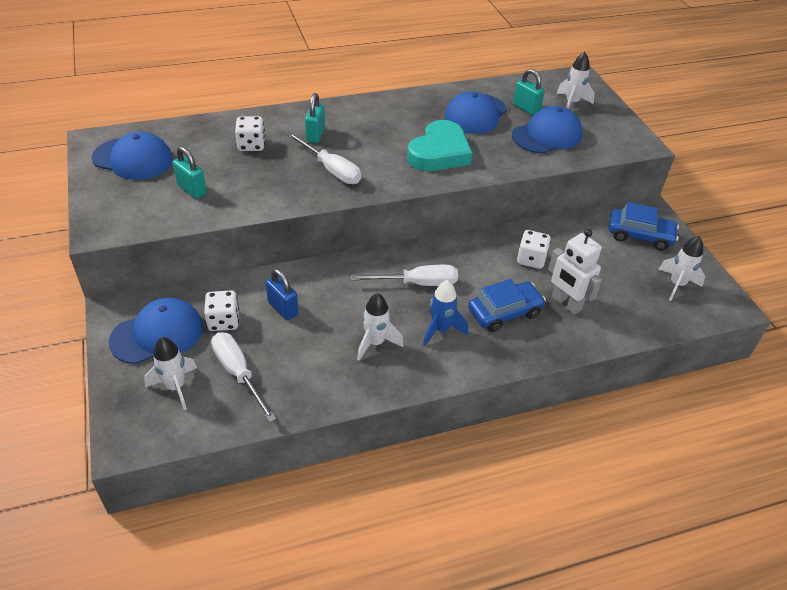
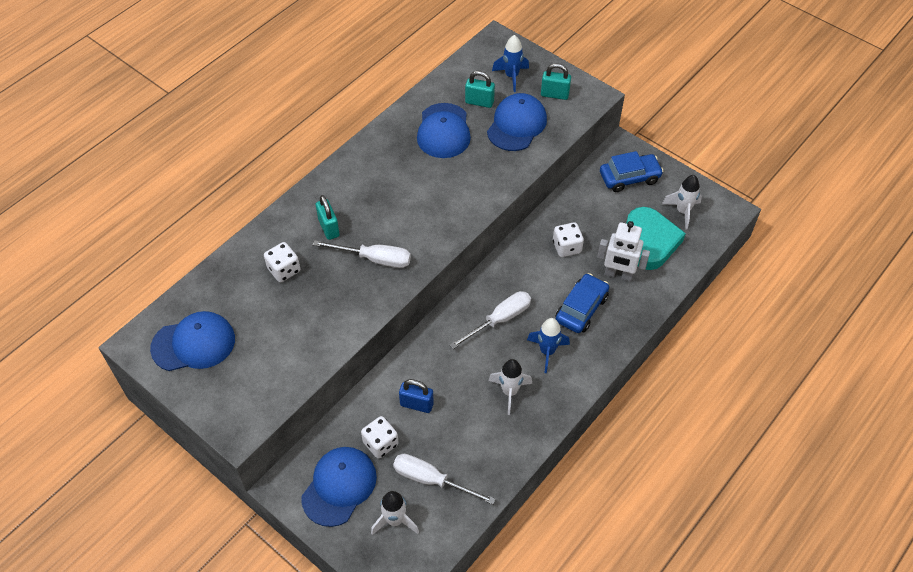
camera: 30 degrees left, 10 degrees up
turquoise padlock [173,146,207,199] -> turquoise padlock moved to [541,63,571,100]
turquoise heart [407,120,472,171] -> turquoise heart moved to [626,207,686,270]
white rocket [557,52,595,109] -> blue rocket [492,35,529,92]

